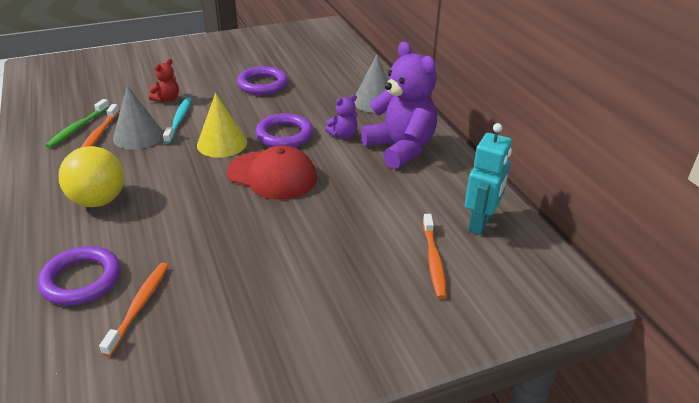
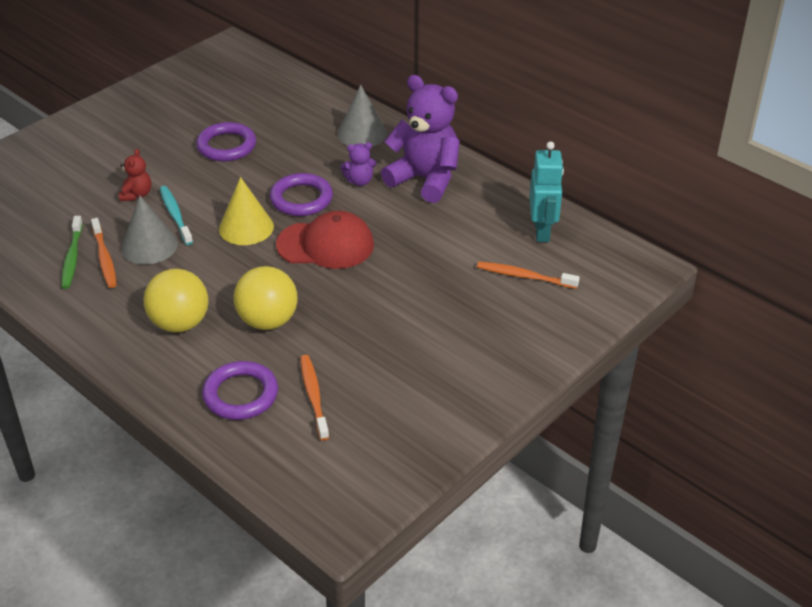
camera: 25 degrees left, 5 degrees up
purple teddy bear [325,94,358,138] -> purple teddy bear turned 45 degrees clockwise [341,142,377,186]
orange toothbrush [423,214,447,299] -> orange toothbrush turned 135 degrees clockwise [477,262,580,289]
none -> yellow ball [234,266,298,330]

